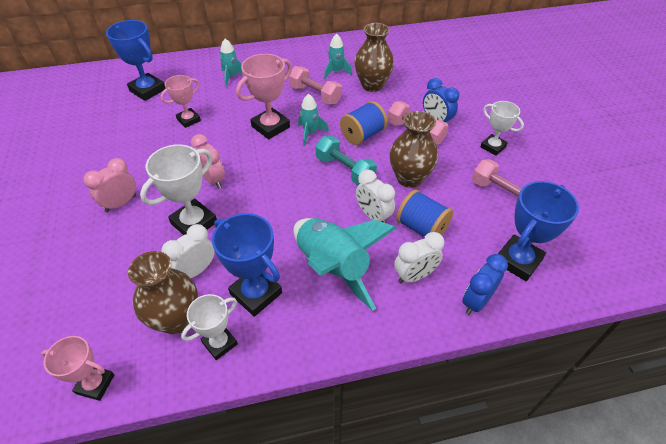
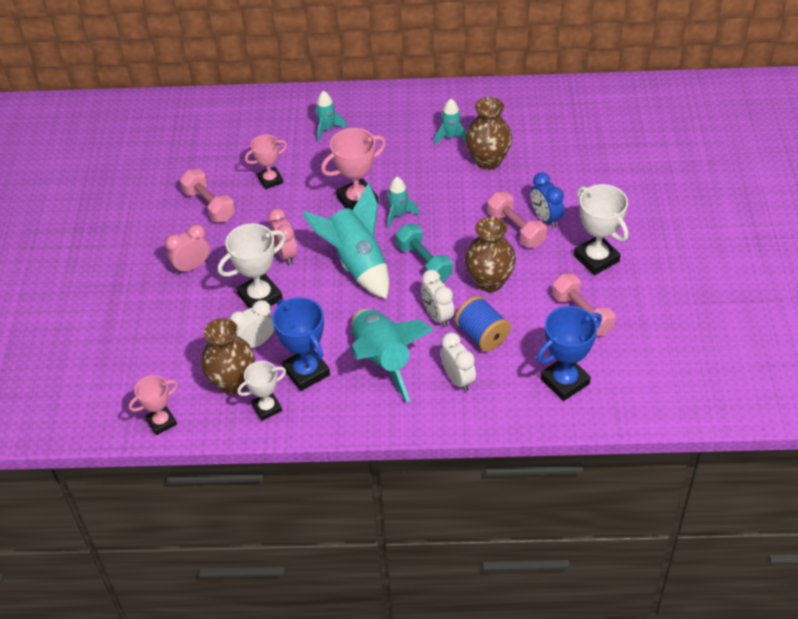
camera: 15 degrees right, 0 degrees up
pink trophy [41,336,114,401] -> pink trophy turned 60 degrees counterclockwise [129,375,178,435]
blue trophy [106,20,166,101] -> none
pink dumbbell [289,66,342,105] -> pink dumbbell moved to [180,169,235,222]
blue spool [340,101,387,145] -> none
white clock [394,232,444,283] -> white clock turned 105 degrees counterclockwise [440,332,476,392]
blue clock [462,254,508,315] -> none
white trophy [480,101,524,156] -> white trophy [574,184,629,275], size x1.56
none -> turquoise rocket [302,183,389,299]

